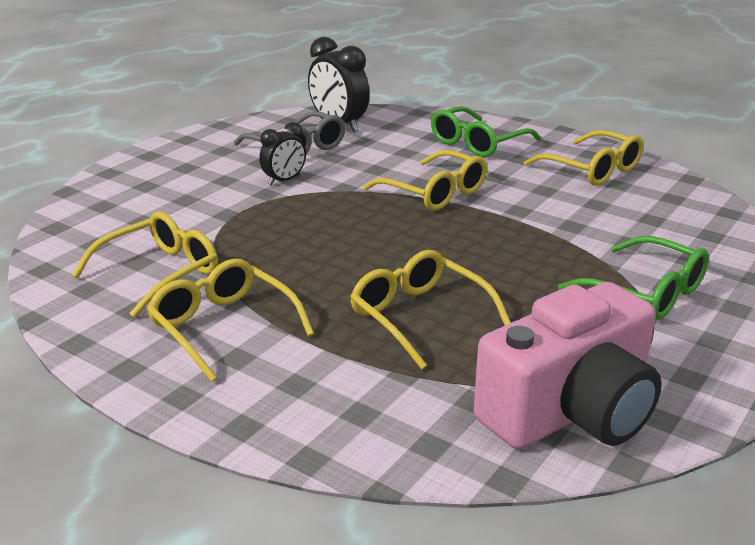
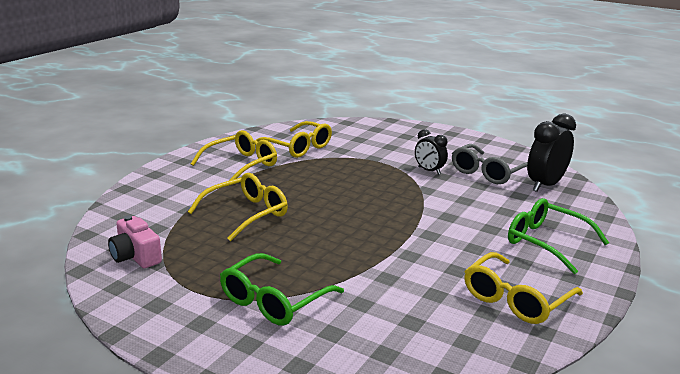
camera: 85 degrees right, 5 degrees down
yellow glasses [363,150,487,211] -> none
pink camera [474,282,662,449] -> pink camera [108,215,162,268], size x0.50

